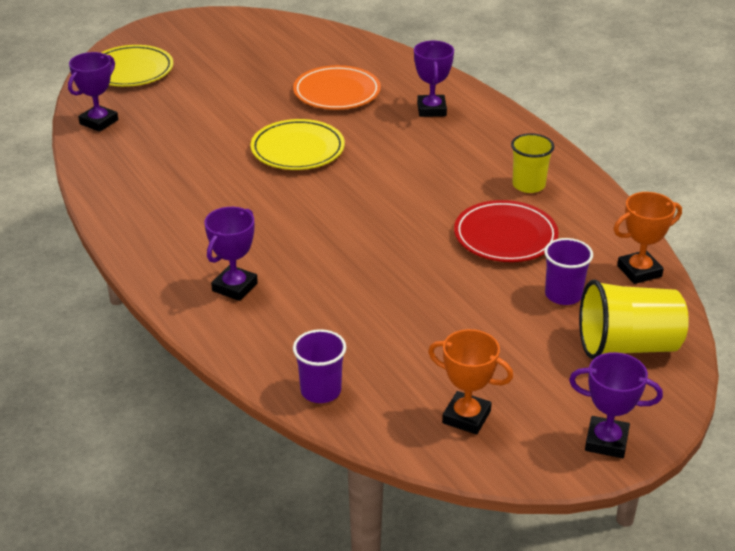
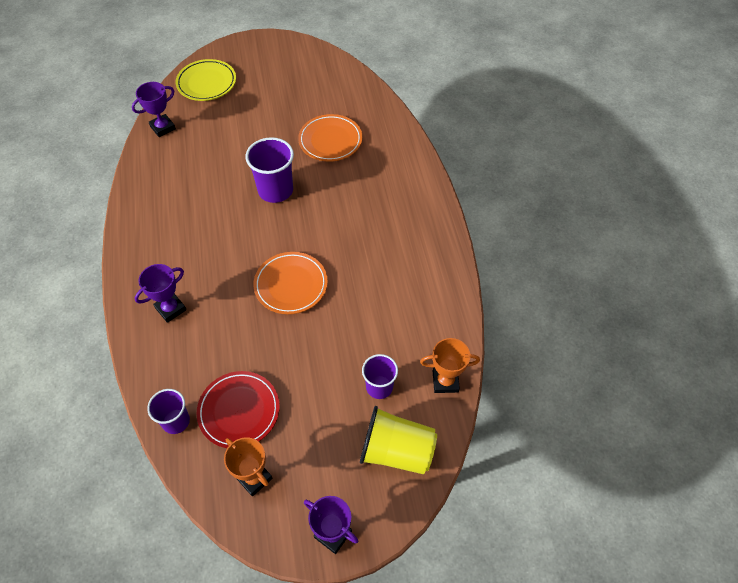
camera: 20 degrees right, 20 degrees up
yellow plate [250,119,345,170] -> purple cup [246,137,294,203]
purple trophy [414,41,454,117] -> none
red plate [454,200,559,262] -> red plate moved to [197,371,280,448]
yellow cup [511,133,555,193] -> none
none -> orange plate [253,252,328,314]

